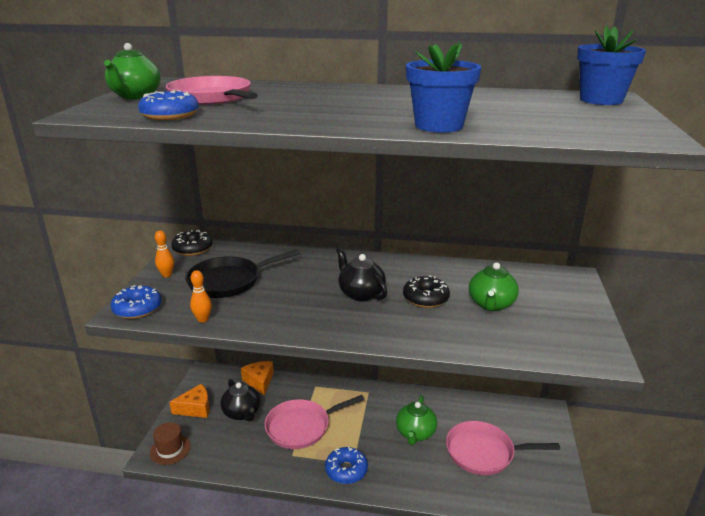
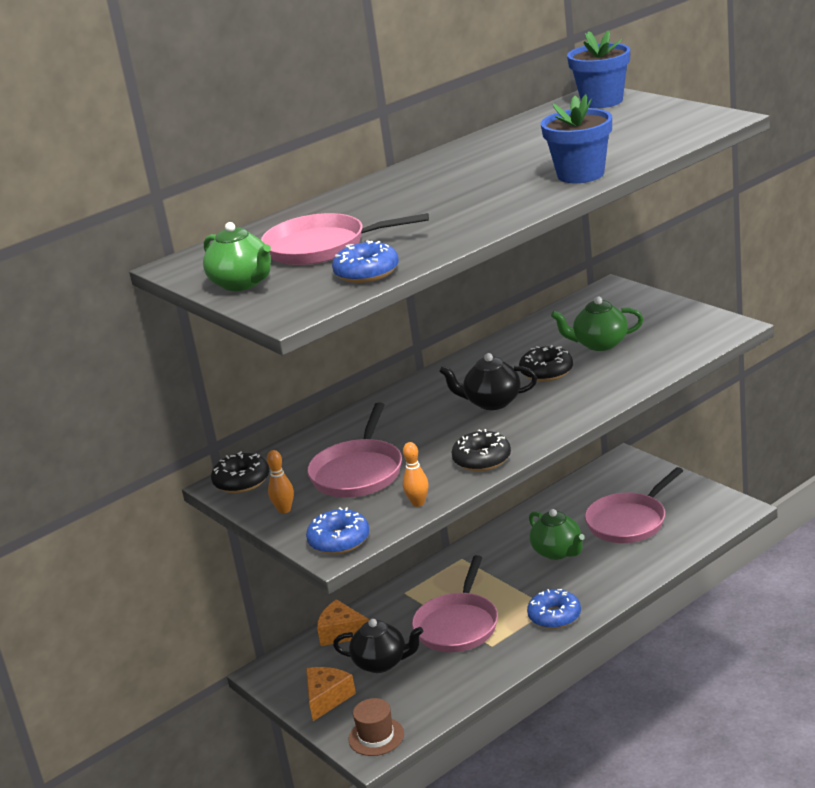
camera: 45 degrees left, 0 degrees up
black pan [185,249,300,298] -> pink pan [307,403,402,498]
green teapot [469,262,519,311] -> green teapot turned 120 degrees clockwise [551,296,643,351]
none -> black donut [451,429,511,471]

